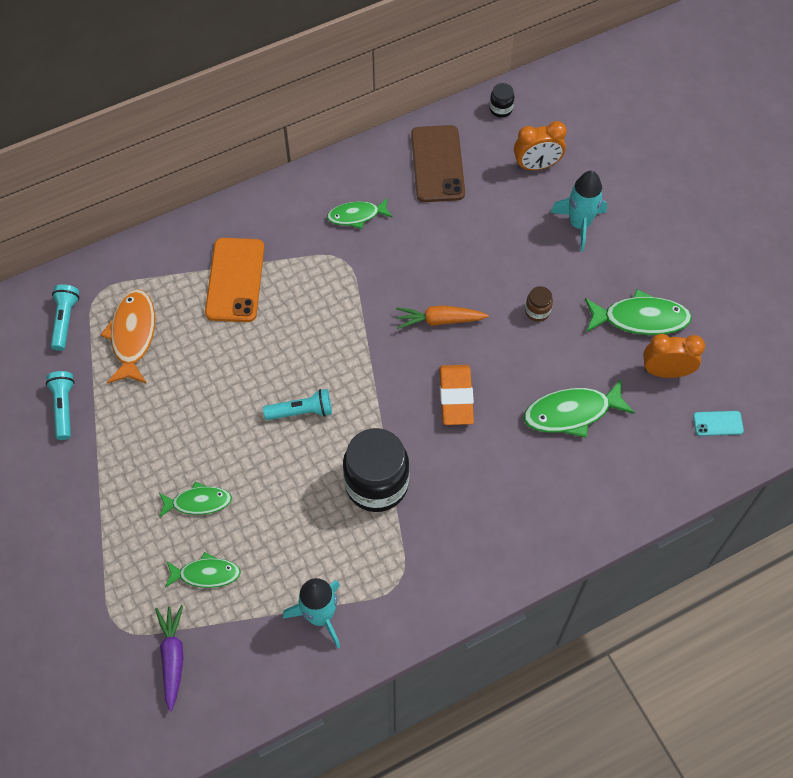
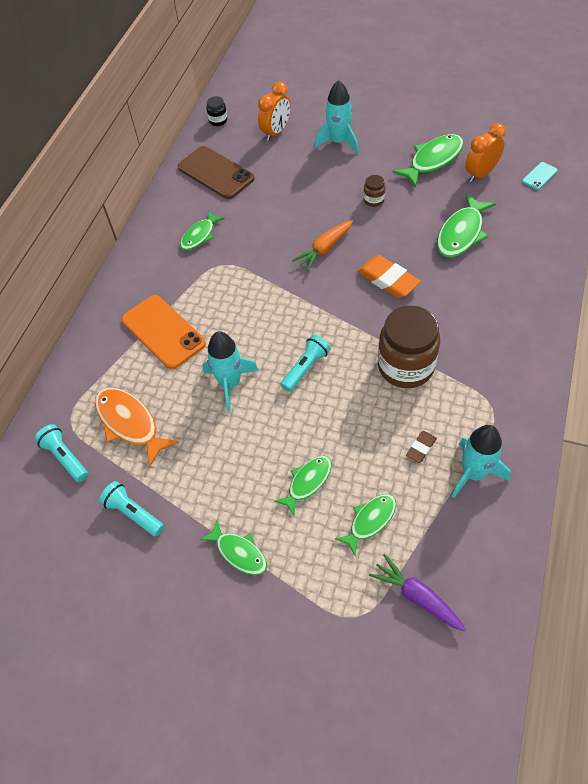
camera: 40 degrees left, 5 degrees down
black jar [343,428,409,512] -> brown jar [378,306,441,388]
none -> green fish [200,520,267,575]
none -> turquoise rocket [202,331,259,411]
none -> brown eraser [406,431,437,463]

